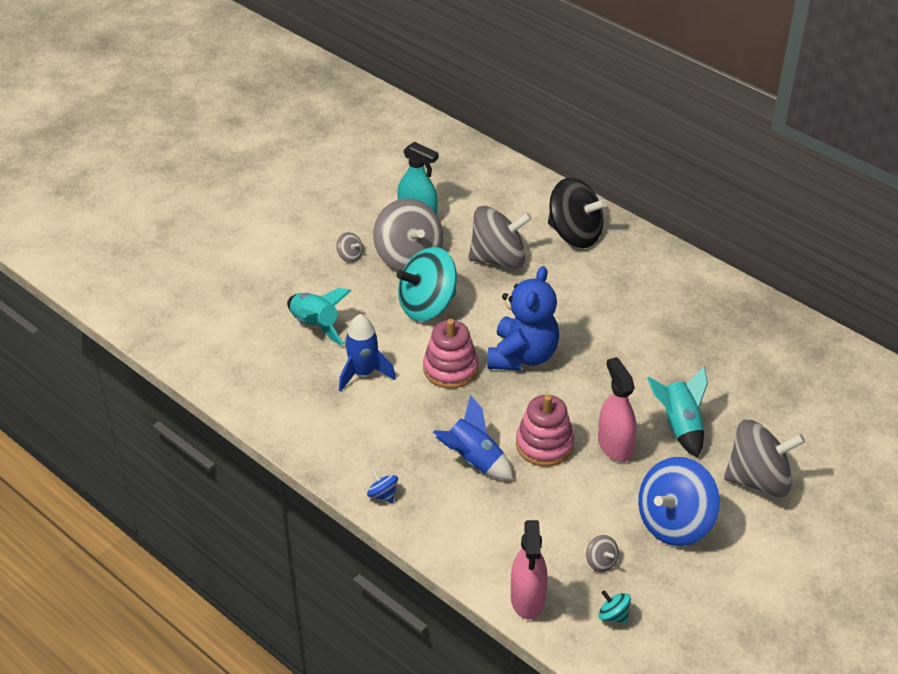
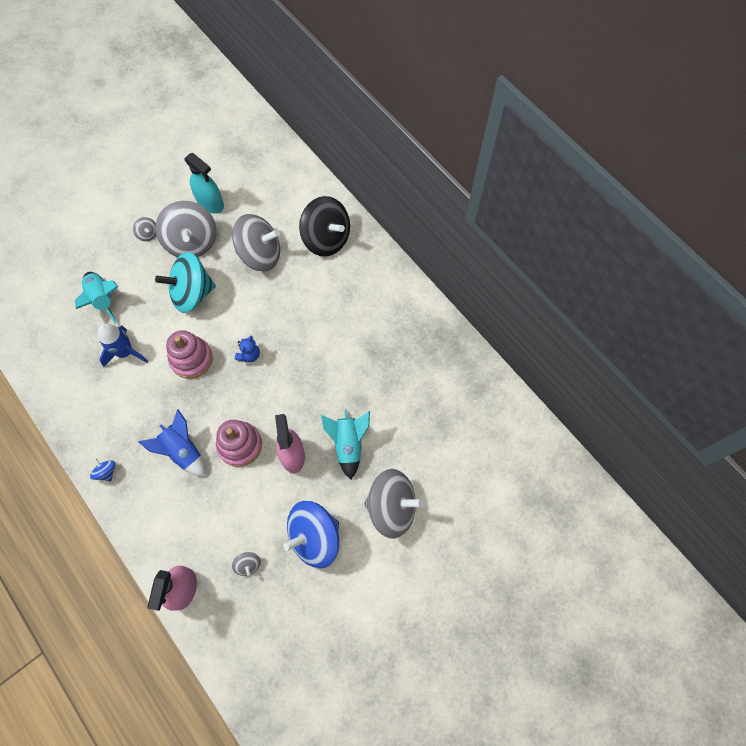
camera: 10 degrees right, 25 degrees up
blue teddy bear [488,266,559,371] -> blue teddy bear [235,336,260,362], size x0.44
turquoise spinning top [599,590,631,623] -> none

